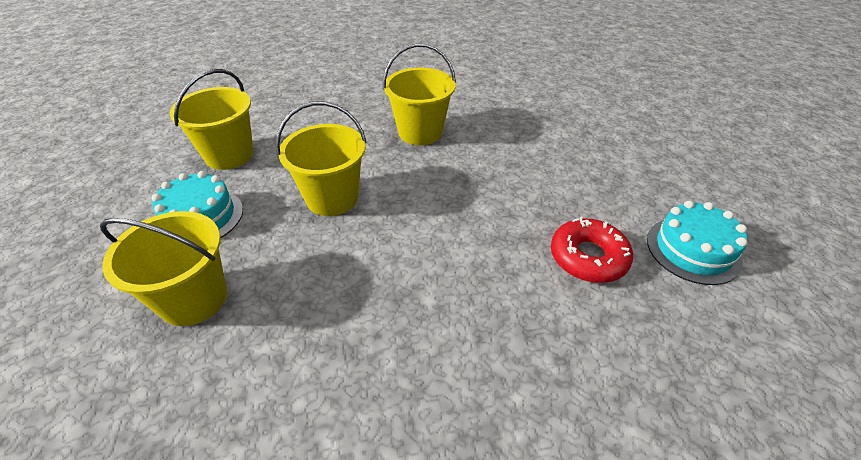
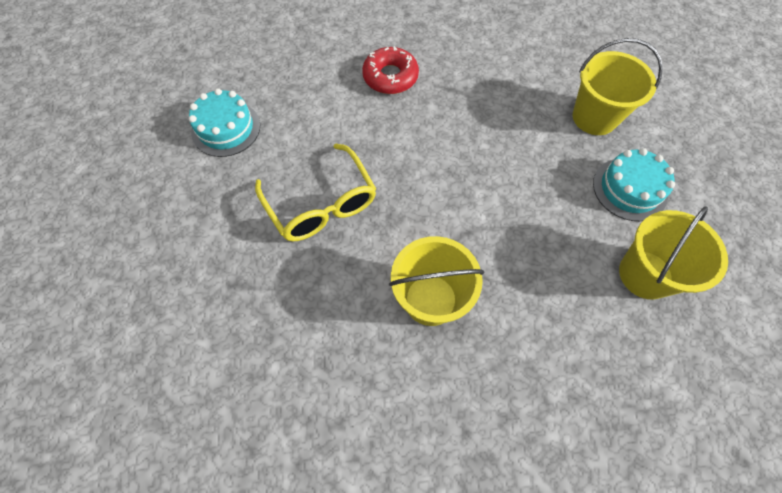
camera: 175 degrees left, 20 degrees up
yellow bucket [276,101,367,216] -> none
red donut [551,216,633,283] -> red donut moved to [362,46,419,94]
none -> yellow glasses [255,144,376,241]

